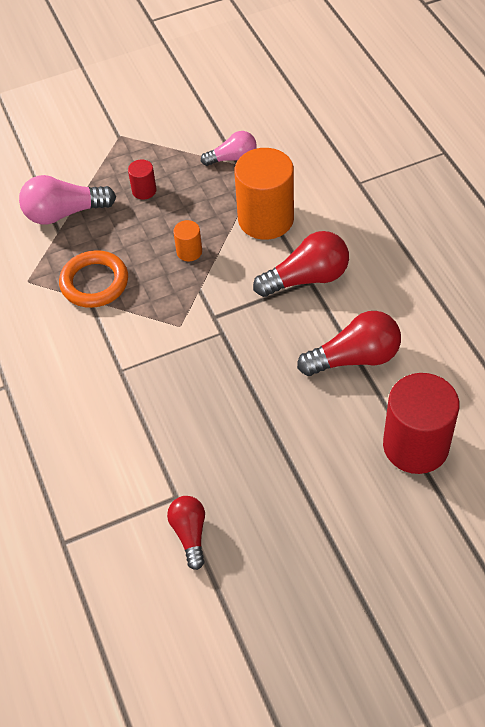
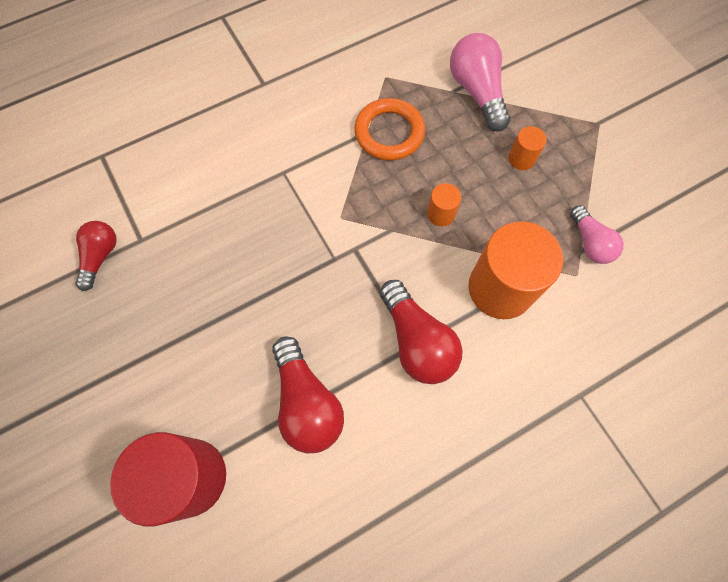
camera: 80 degrees right, 15 degrees up
red cylinder [128,159,157,200] -> orange cylinder [509,126,547,170]
red light bulb [167,496,205,570] -> red light bulb turned 60 degrees counterclockwise [75,221,117,291]

